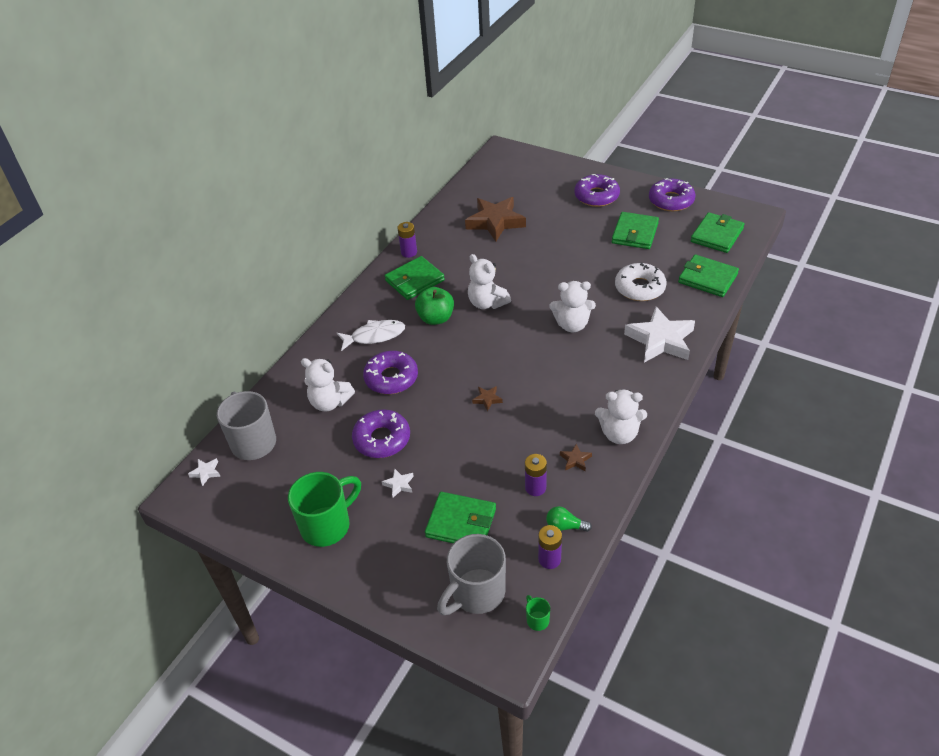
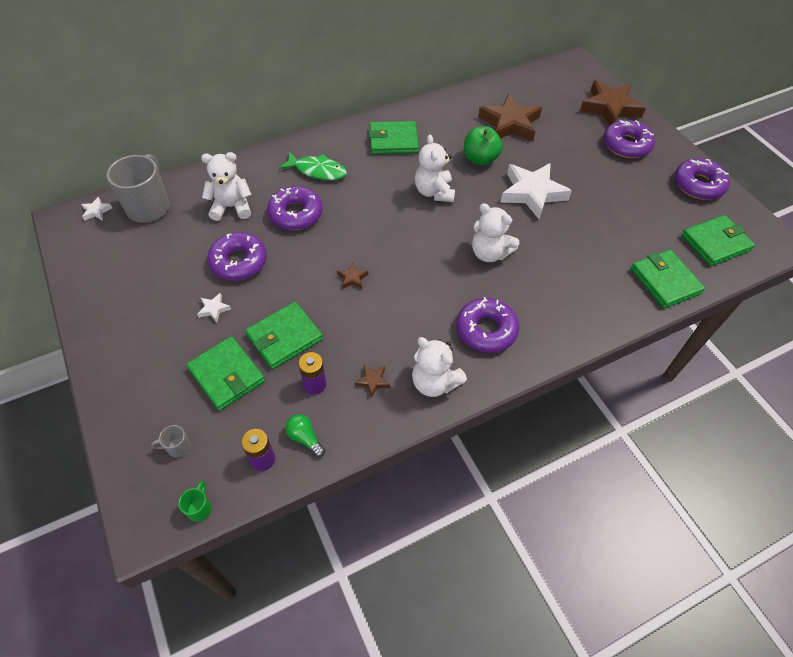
camera: 30 degrees right, 10 degrees up
green mug [288,472,361,547] -> none
white teddy bear [301,358,355,412] -> white teddy bear turned 120 degrees clockwise [201,152,252,221]
white fish [337,320,405,351] -> green fish [279,152,347,180]
purple battery [398,222,417,258] -> none
green apple [415,287,454,325] -> green apple moved to [464,126,503,166]
grey mug [437,534,506,615] -> grey mug [151,425,191,458], size x0.41
green wallet [612,212,659,249] -> green wallet moved to [245,302,323,369]
white donut [615,262,667,301] -> none
white star [624,306,695,363] -> white star moved to [500,163,572,219]
none -> purple donut [456,297,519,353]
none -> brown star [580,80,646,126]

